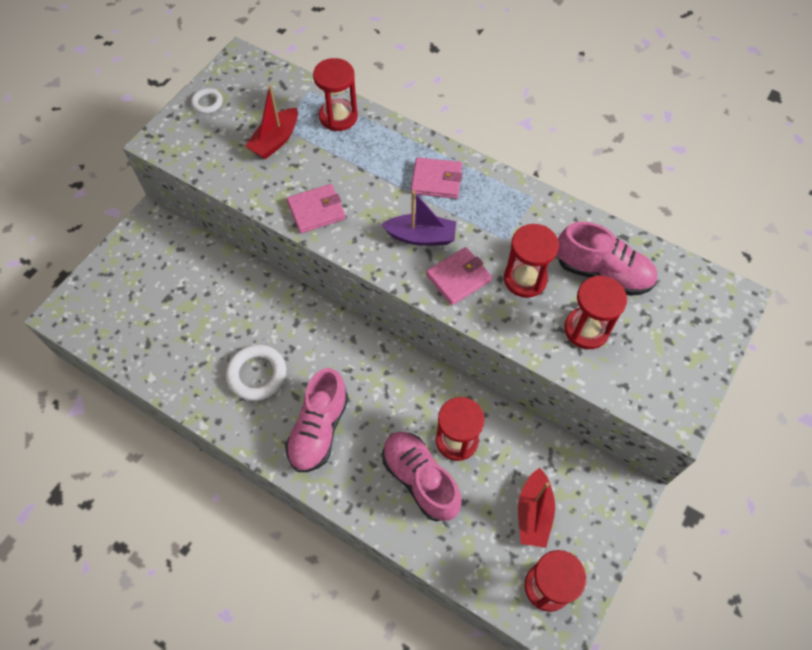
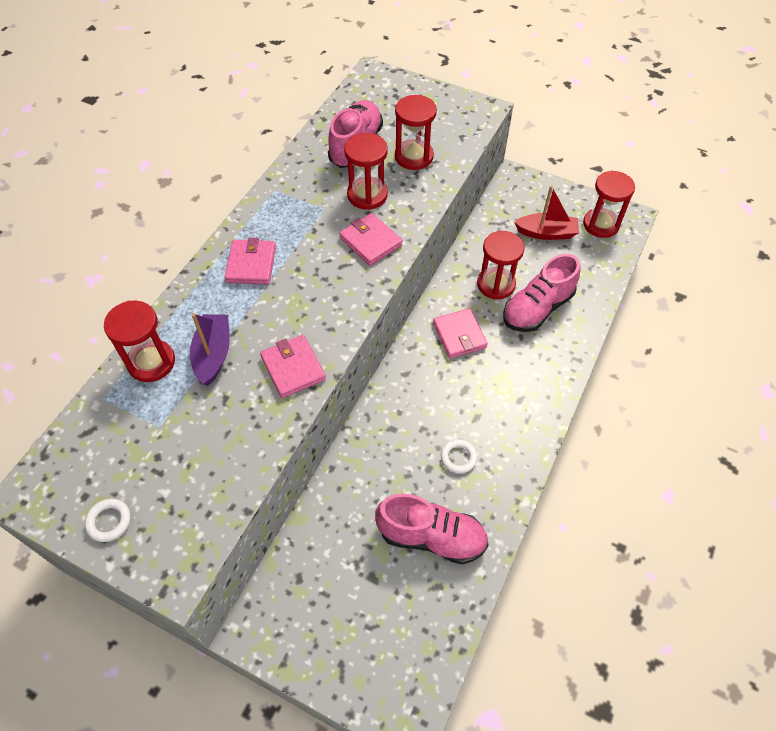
camera: 95 degrees left, 5 degrees down
white ring [226,344,286,401] -> white ring [441,439,477,474], size x0.56
red boat [245,85,298,159] -> none
pink shoe [285,368,348,472] -> pink shoe moved to [375,494,489,564]
purple boat [381,190,456,246] -> purple boat moved to [190,313,230,386]
none -> pink wallet [433,308,488,358]

